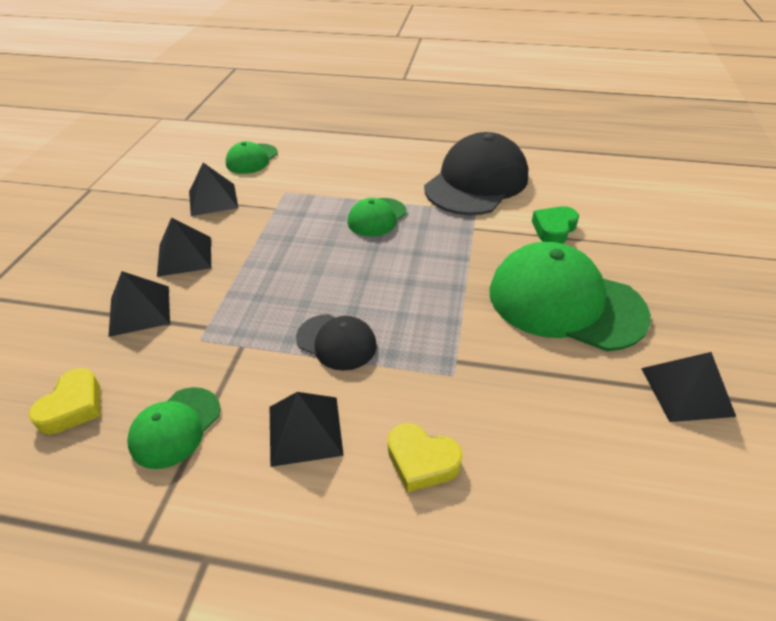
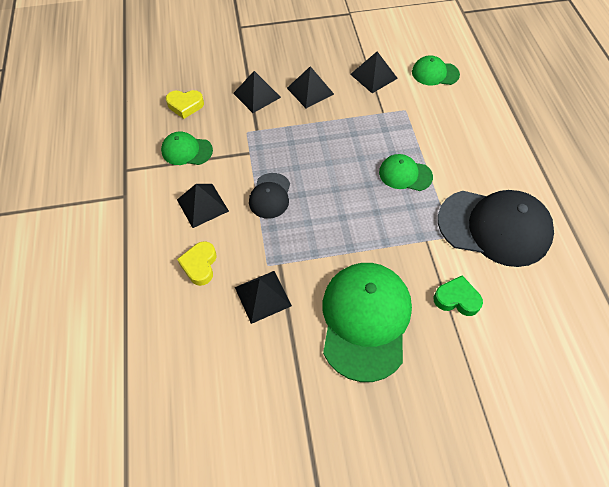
camera: 70 degrees right, 15 degrees up
black pyramid [641,352,736,422] -> black pyramid moved to [235,271,292,324]

